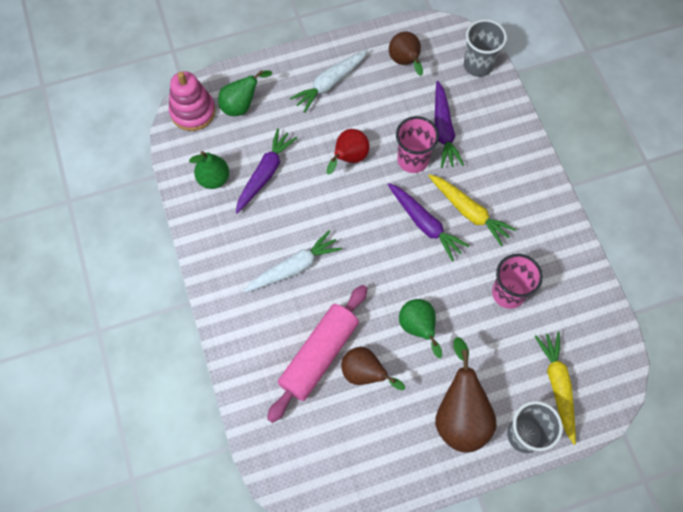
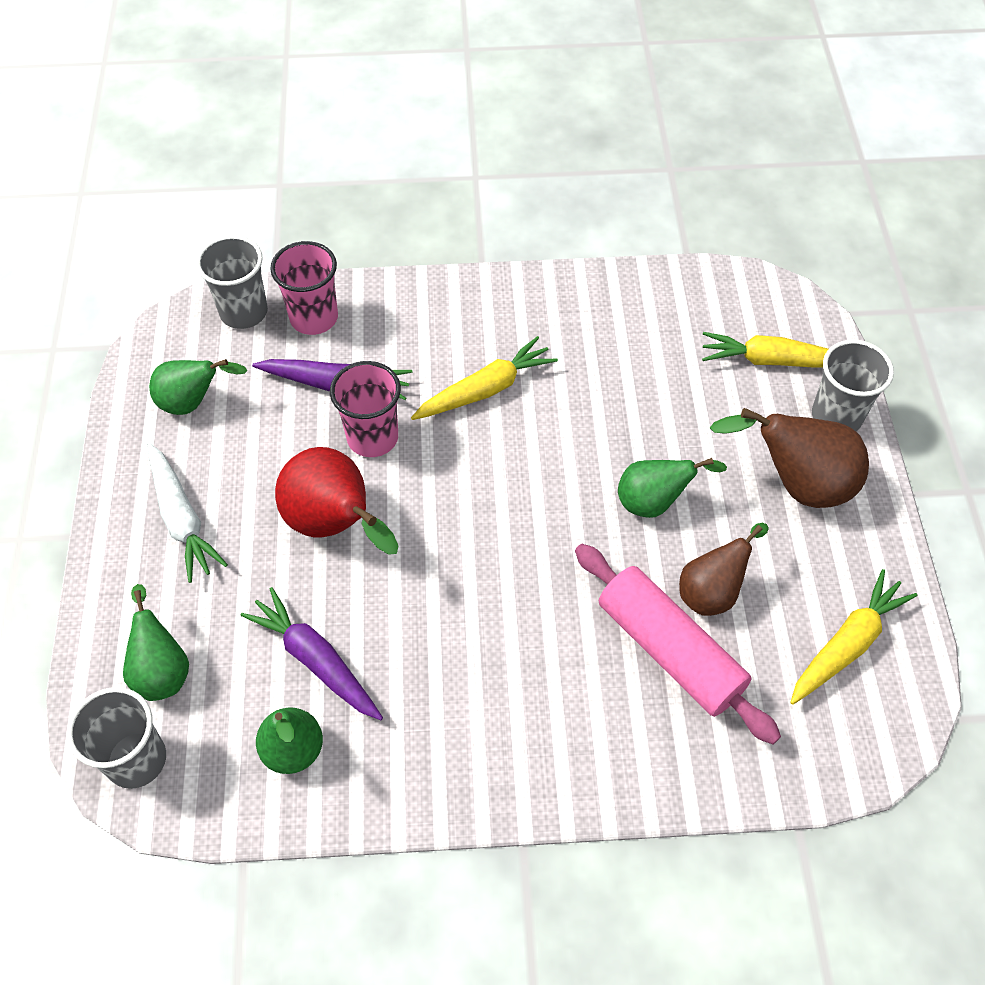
camera: 75 degrees left, 10 degrees down
pink stacking toy [169,71,216,131] -> grey cup [67,687,166,789]
white carrot [244,230,342,293] -> none
red pear [327,129,370,174] -> red pear [275,447,398,555], size x1.53
purple carrot [387,183,469,261] -> none
brown pear [389,32,423,76] -> green pear [149,359,248,415]
pink cup [492,254,543,309] -> pink cup moved to [270,241,338,335]
none -> yellow carrot [790,569,917,705]

